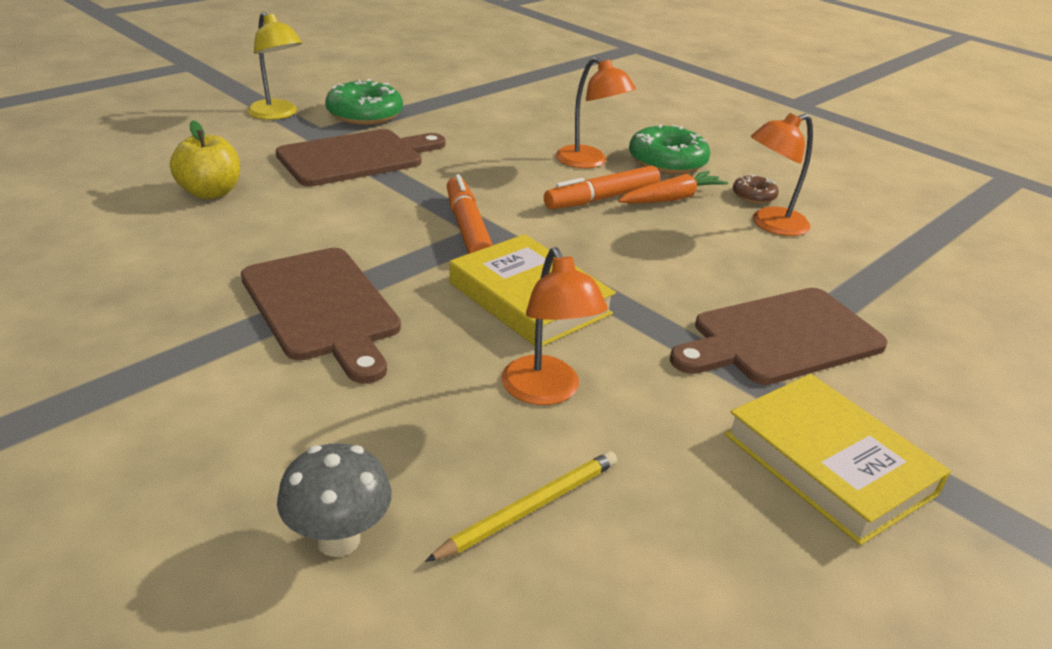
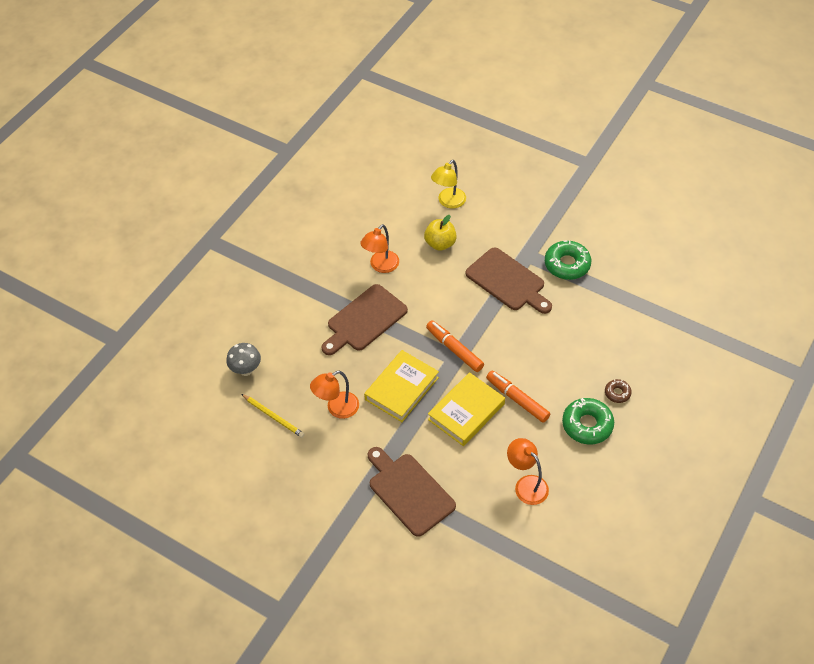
camera: 80 degrees right, 20 degrees up
yellow lamp [247,12,302,120] -> yellow lamp moved to [431,160,466,209]
orange marker [447,174,493,254] -> orange marker turned 105 degrees counterclockwise [426,320,484,372]
orange lamp [556,57,636,168] -> orange lamp moved to [360,224,399,273]
orange carrot [618,171,728,204] -> none
yellow book [725,374,951,545] -> yellow book moved to [428,372,505,446]
brown donut [733,175,779,204] -> brown donut moved to [605,379,632,403]

